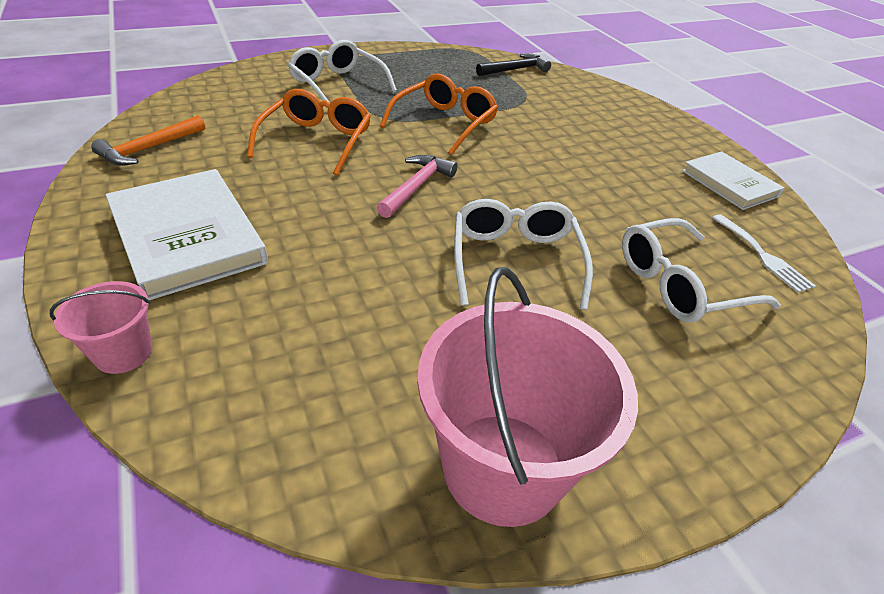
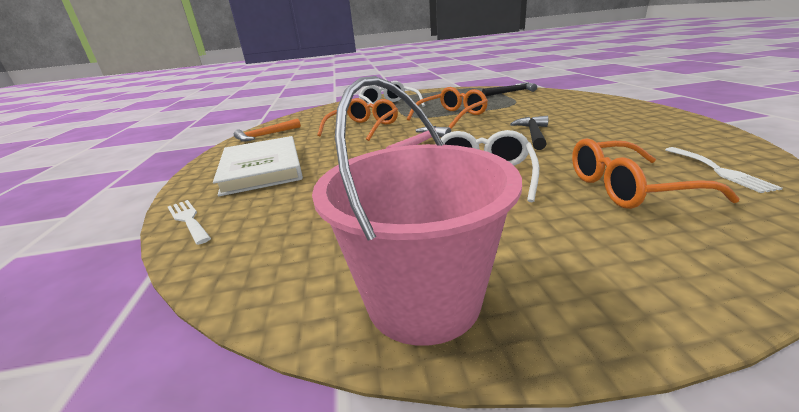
camera: 20 degrees right, 15 degrees down
pink bucket [50,281,152,374] -> white fork [168,200,211,245]
white glasses [622,218,781,323] -> orange glasses [572,138,740,209]
white book [682,151,784,210] -> none
none -> black hammer [510,116,548,150]

